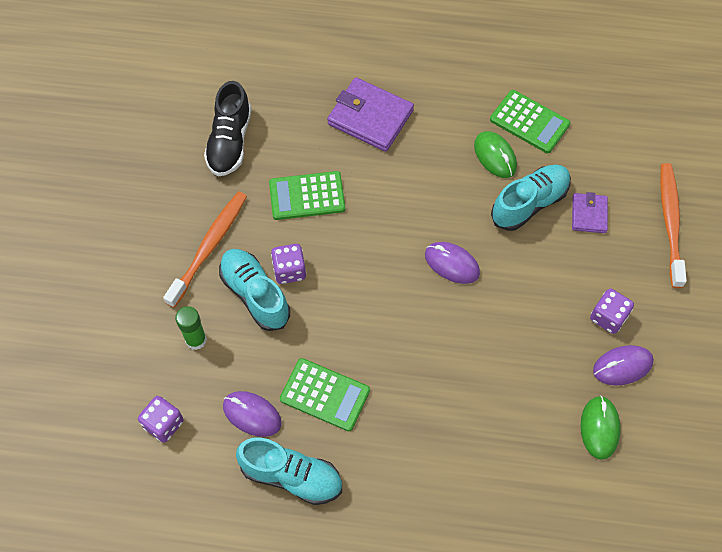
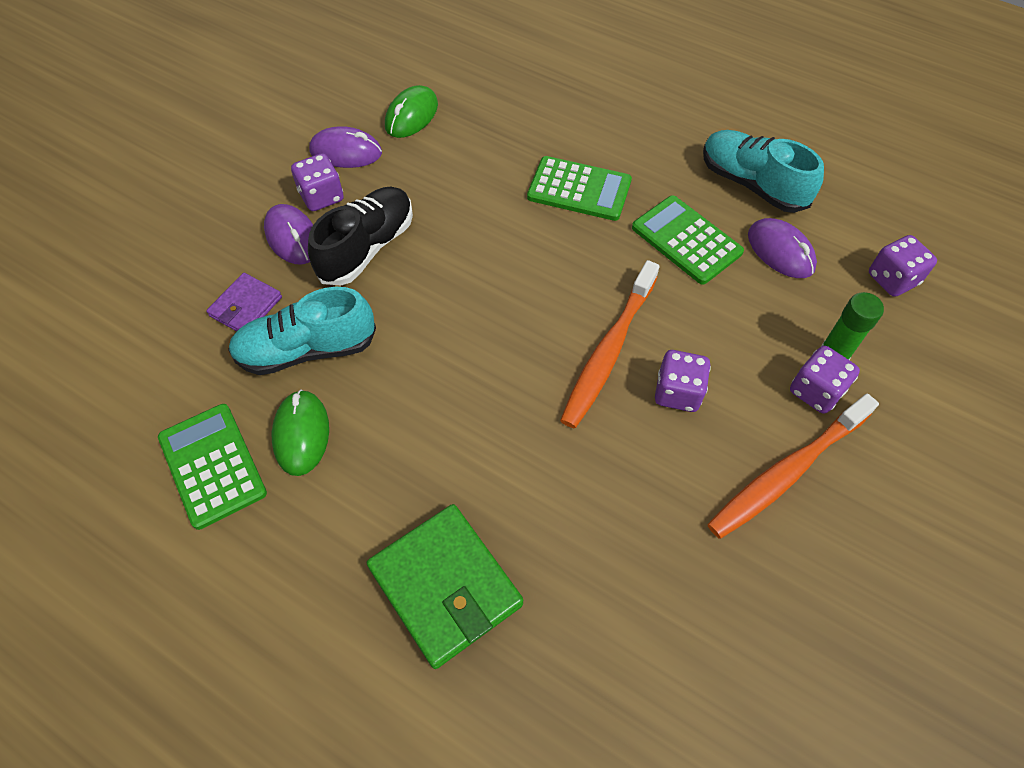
camera: 155 degrees left, 5 degrees down
black shoe [204,81,251,176] -> black shoe moved to [308,187,413,285]
turquoise shoe [219,249,290,331] -> none
green calculator [269,171,345,220] -> green calculator moved to [527,156,632,221]
purple wallet [327,78,414,152] -> green wallet [367,504,523,669]
purple mouse [425,242,480,284] -> purple mouse moved to [264,204,313,264]
orange toothbrush [660,163,687,288] -> orange toothbrush moved to [560,260,660,428]
none -> purple dice [790,346,860,414]

